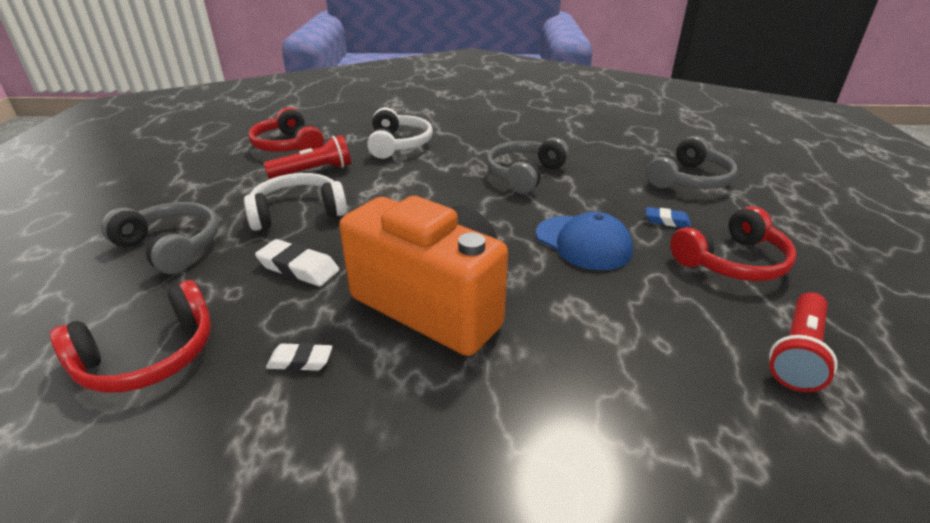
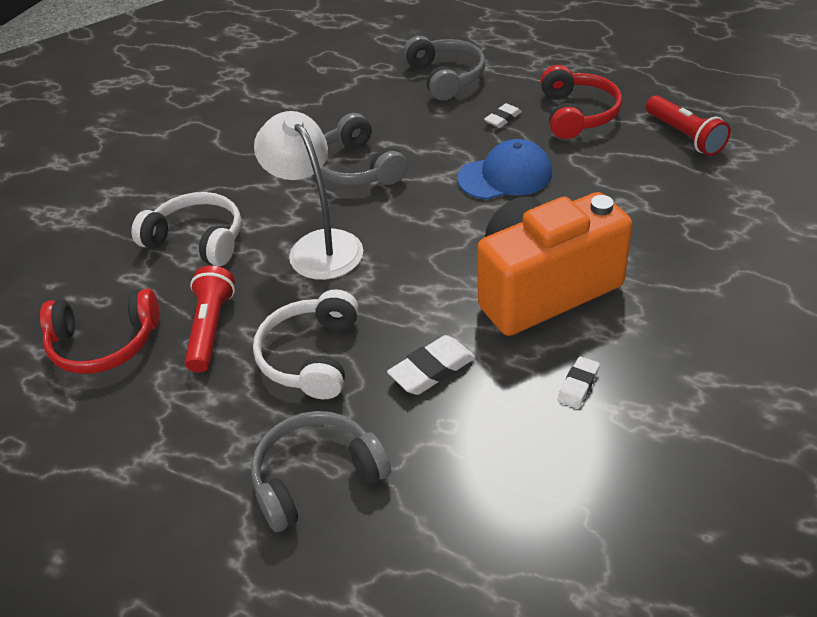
camera: 60 degrees left, 10 degrees up
red headphones [50,280,211,393] -> none
blue eraser [646,207,691,228] -> white eraser [484,103,522,128]
none -> white lamp [254,111,363,280]

